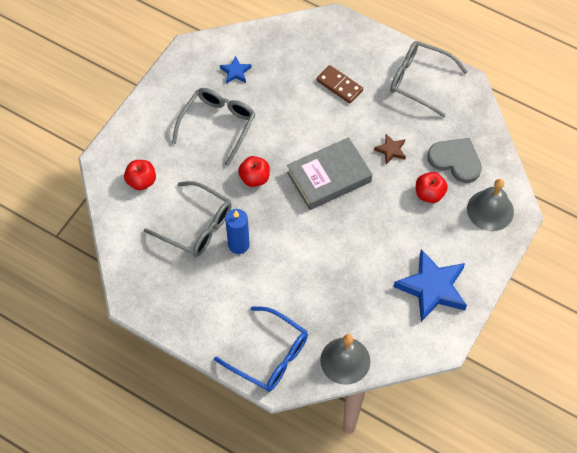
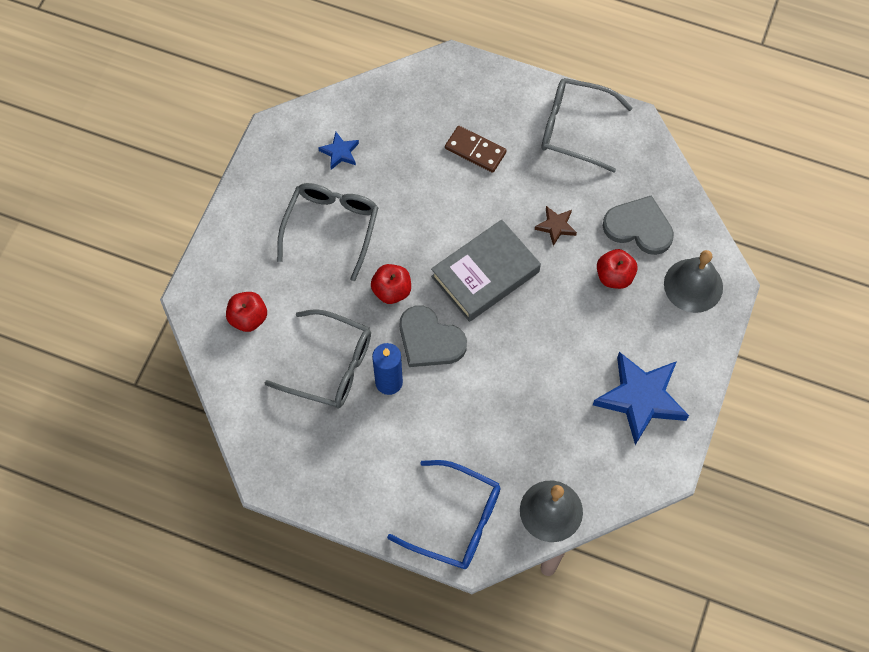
camera: 10 degrees left, 5 degrees up
none -> grey heart [400,305,467,367]

